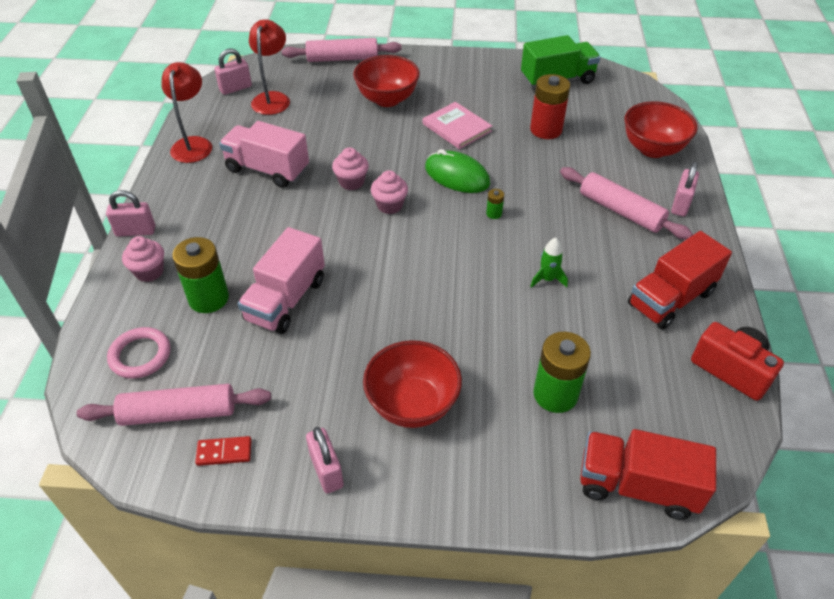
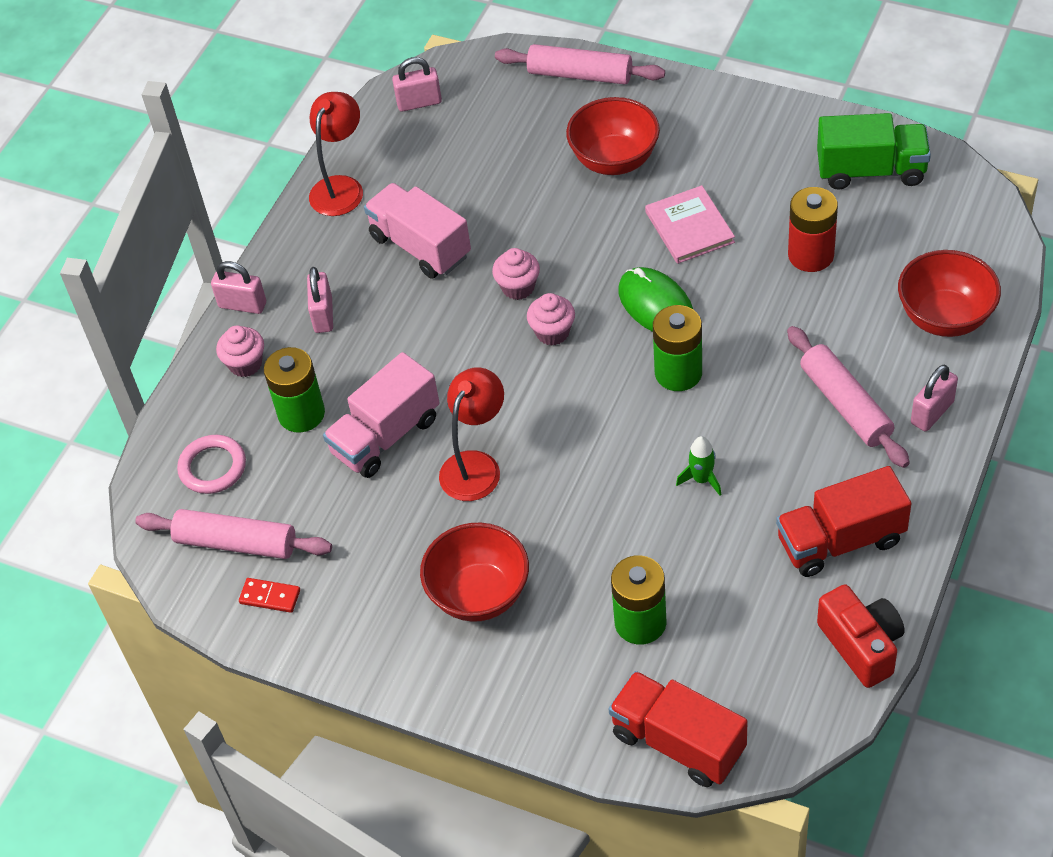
camera: 25 degrees right, 5 degrees up
red lamp [249,19,290,115] -> red lamp moved to [439,367,504,501]
pink padlock [306,427,344,493] -> pink padlock moved to [307,267,333,333]
green battery [486,189,504,219] -> green battery [653,305,702,391], size x2.28

